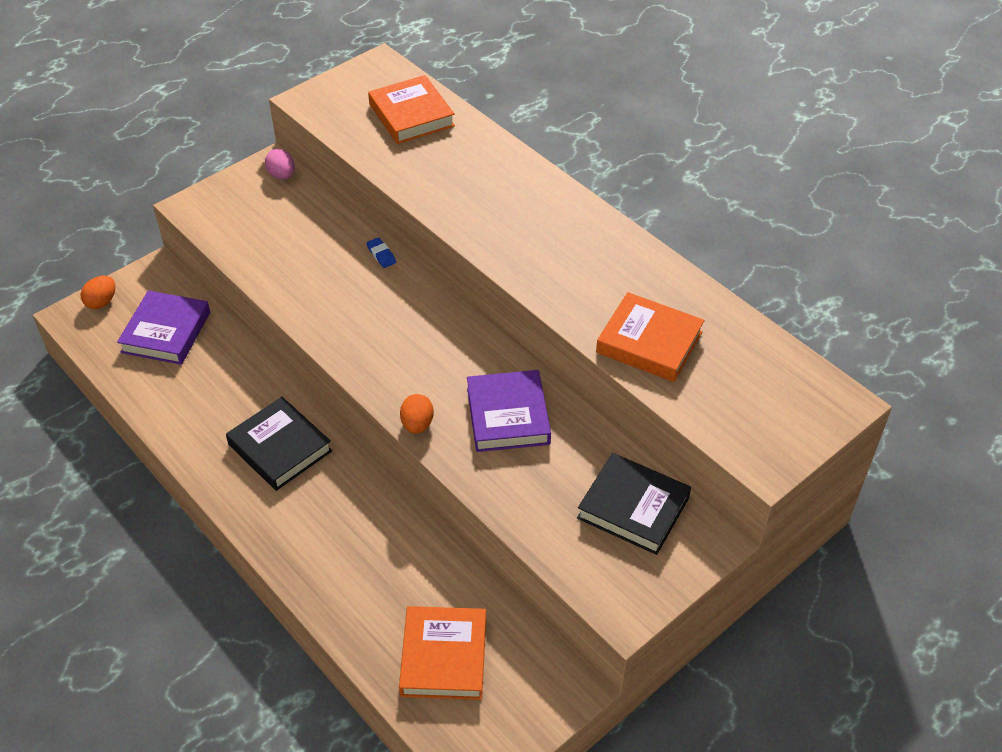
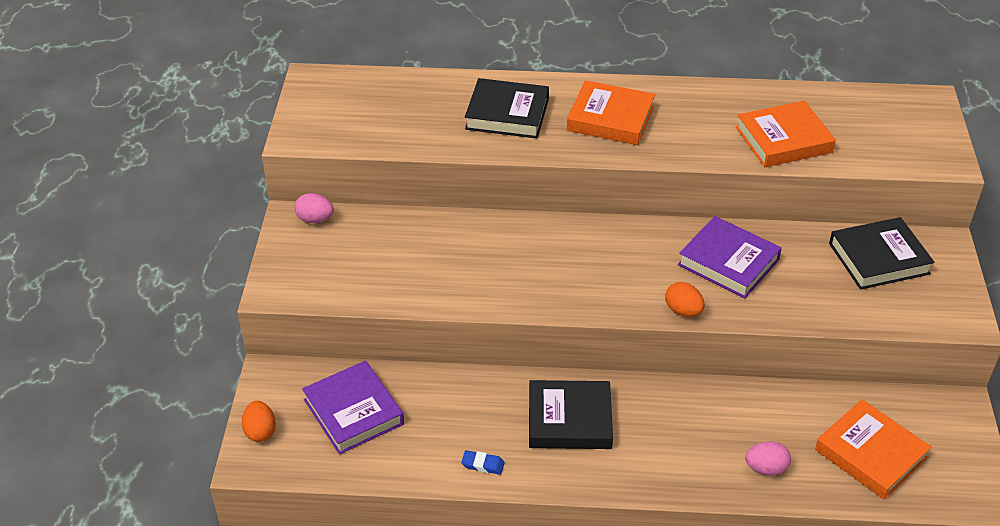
camera: 45 degrees left, 5 degrees down
blue eraser [366,237,396,268] -> blue eraser moved to [461,450,505,475]
orange book [368,75,455,144] -> orange book moved to [567,80,655,145]
none -> black book [465,78,549,138]
none -> pink egg [745,441,791,476]

